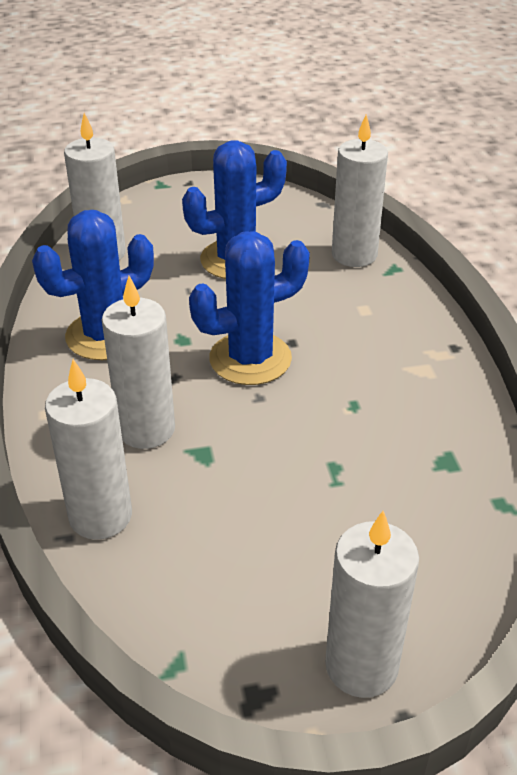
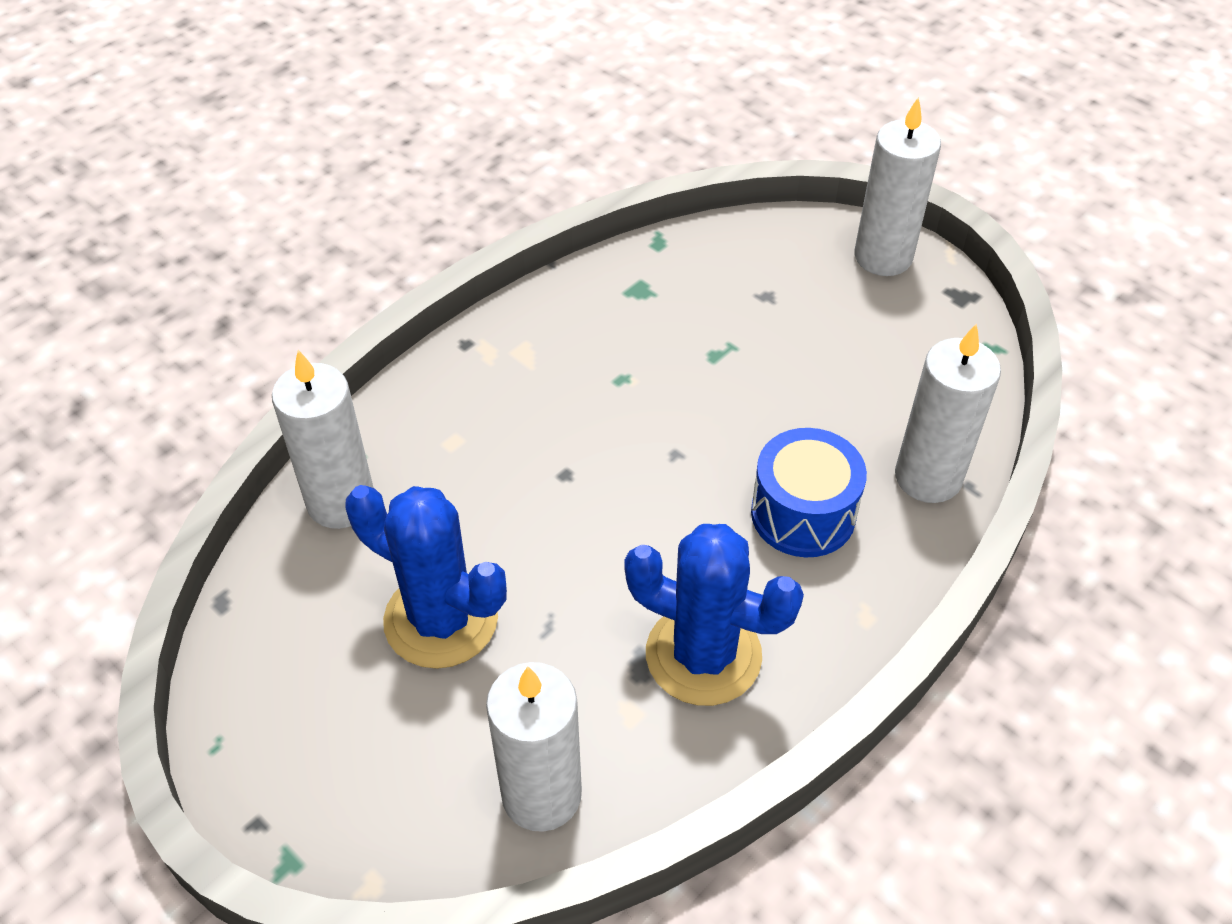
camera: 125 degrees left, 10 degrees up
white candle [102,276,175,449] -> blue drum [751,428,867,557]
blue cactus [189,231,310,385] -> none

